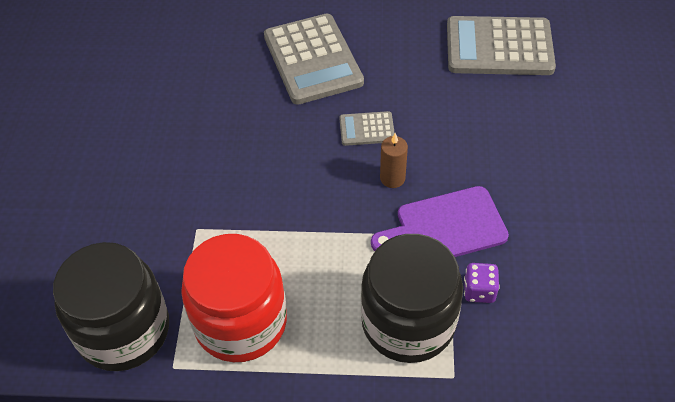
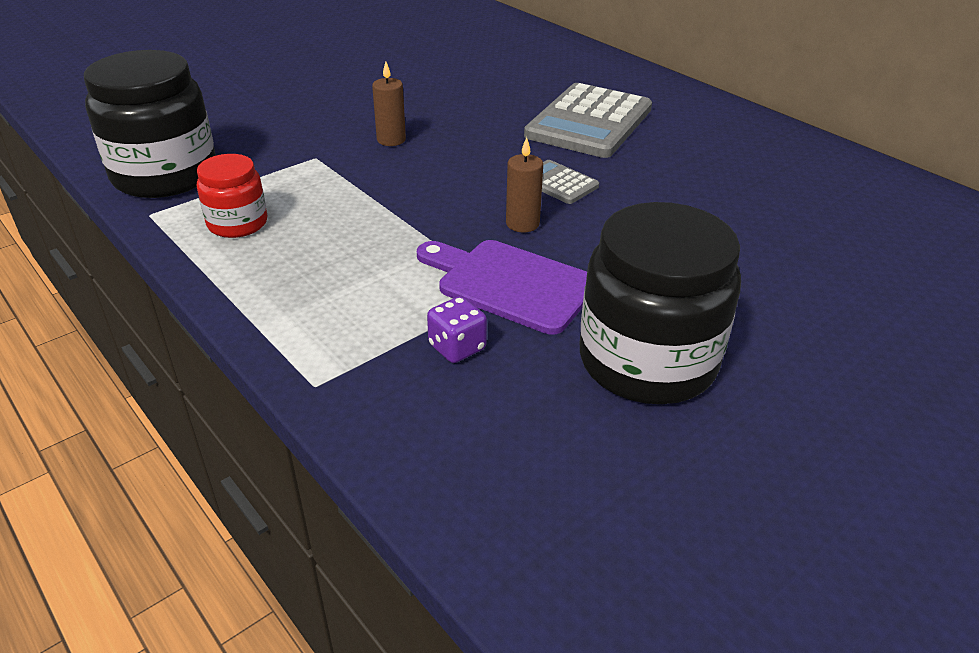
camera: 45 degrees right, 15 degrees down
red jar [181,234,287,362] -> red jar [197,154,267,238], size x0.53
black jar [361,234,463,363] -> black jar moved to [580,202,741,404]
grey calculator [447,16,556,75] -> none
none -> brown candle [372,61,406,146]

